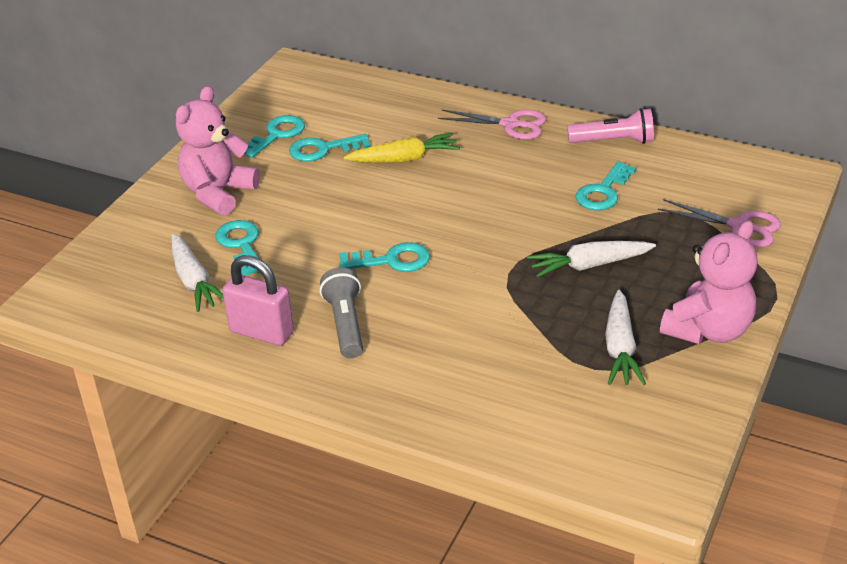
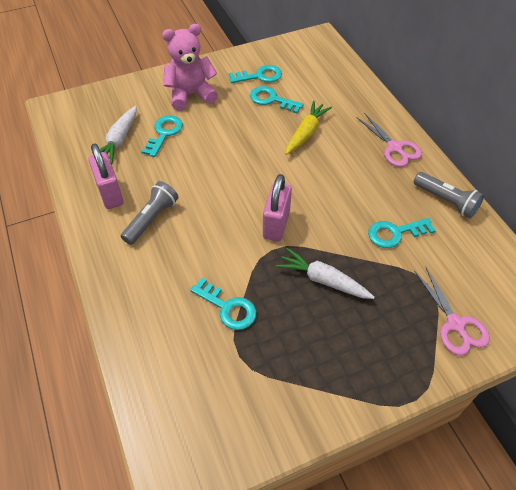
camera: 40 degrees right, 15 degrees up
turquoise key [339,242,430,272] -> turquoise key moved to [190,277,256,330]
yellow carrot [343,133,460,163] -> yellow carrot turned 90 degrees counterclockwise [285,101,332,155]
pink flashlight [567,108,654,144] -> grey flashlight [414,172,484,218]
white carrot [605,290,646,385] -> none
pink teddy bear [660,220,757,344] -> none
none -> pink padlock [263,174,292,241]

